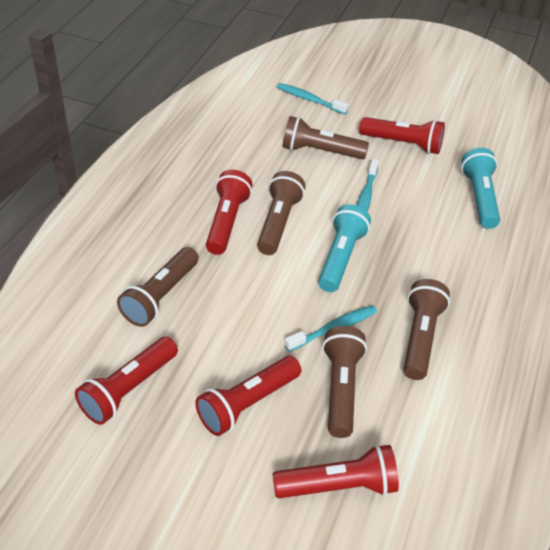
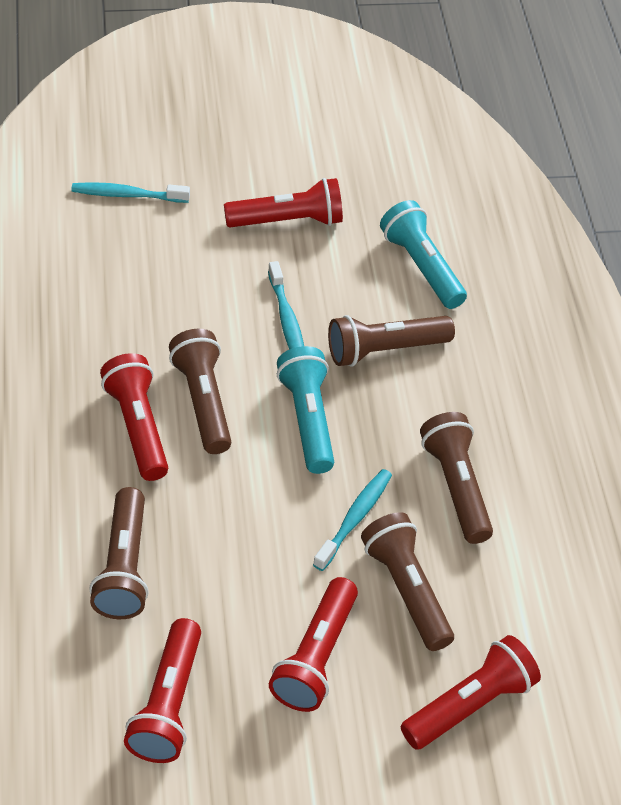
camera: 30 degrees left, 5 degrees up
brown flashlight [282,116,369,159] -> brown flashlight moved to [328,315,455,367]

